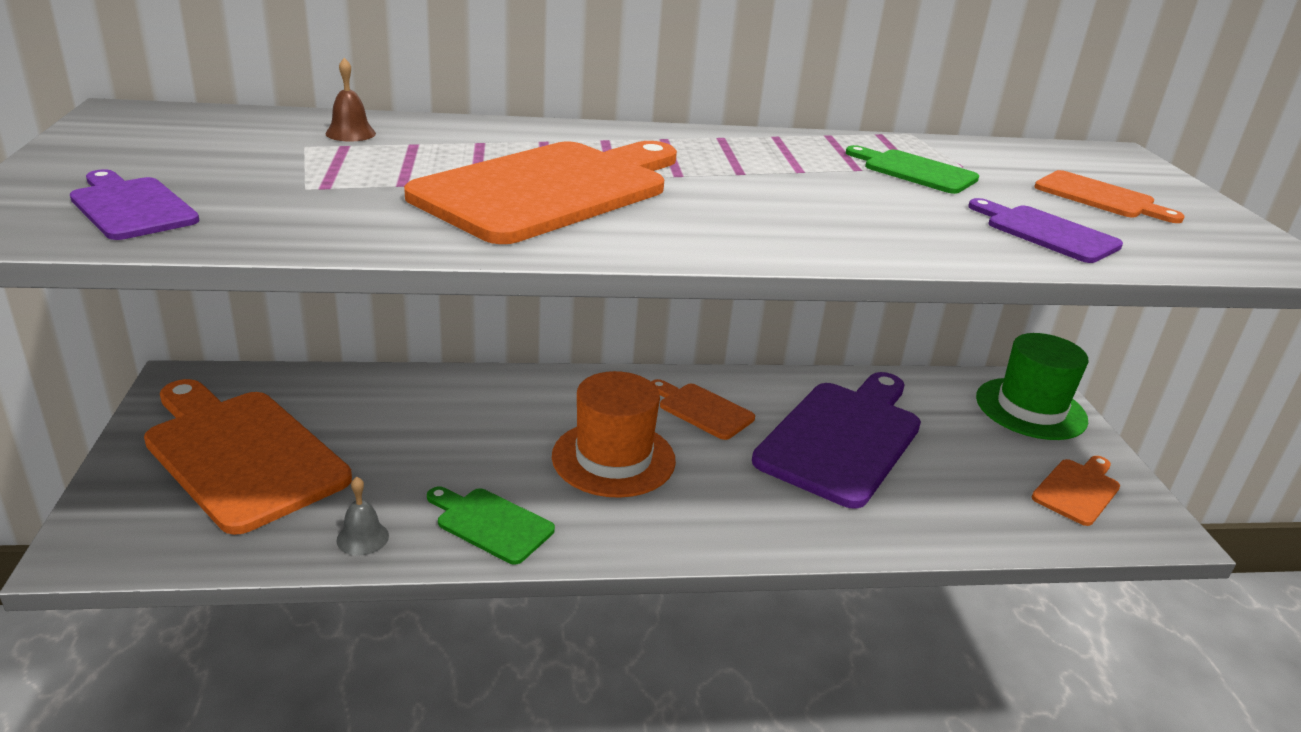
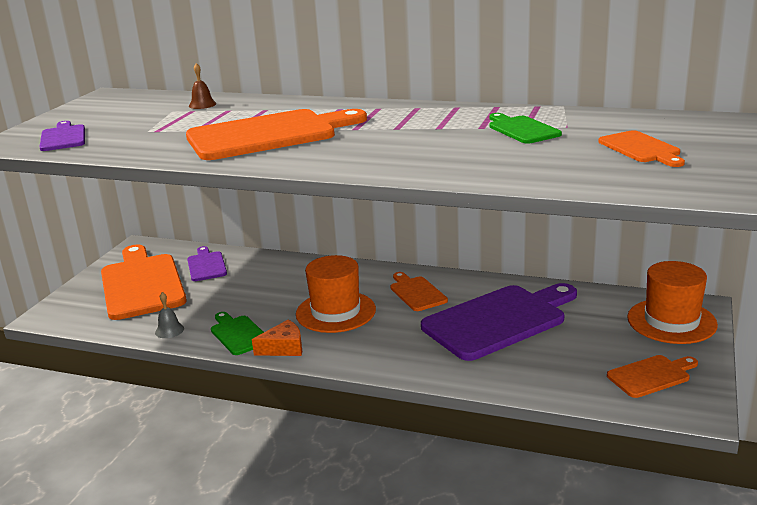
camera: 30 degrees right, 5 degrees down
purple cutting board [968,198,1123,263] -> purple cutting board moved to [187,246,227,281]
green hat [976,333,1089,440] -> orange hat [627,261,718,344]
none -> orange cheese [252,320,302,356]

